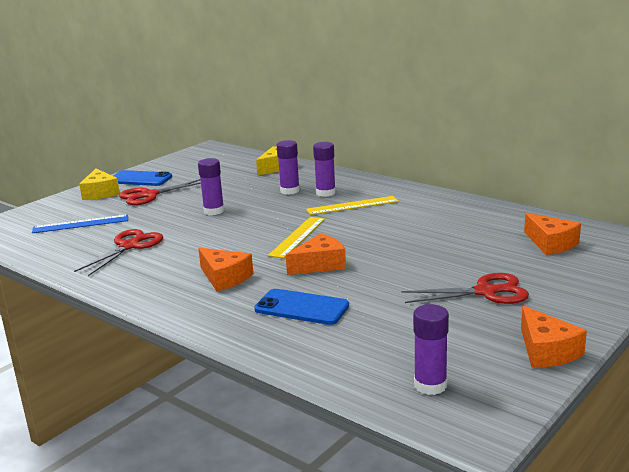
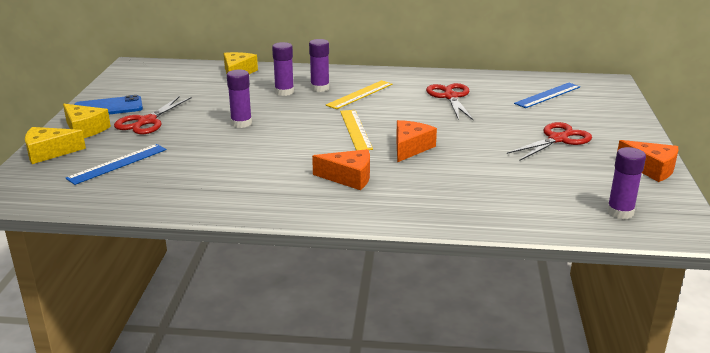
camera: 35 degrees left, 5 degrees up
red scissors [74,229,163,276] -> red scissors moved to [426,83,473,120]
blue phone [254,289,349,325] -> none
orange cheese [524,213,581,255] -> blue ruler [514,83,580,108]
none -> yellow cheese [25,127,86,164]

